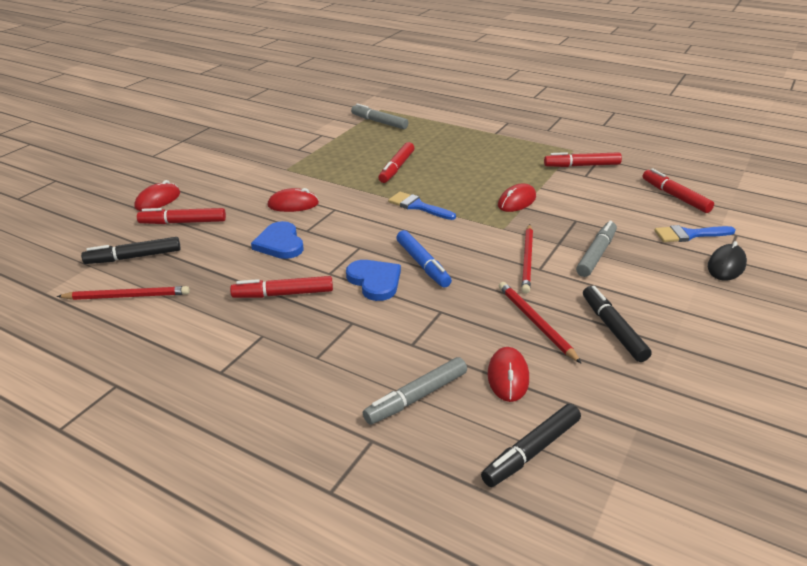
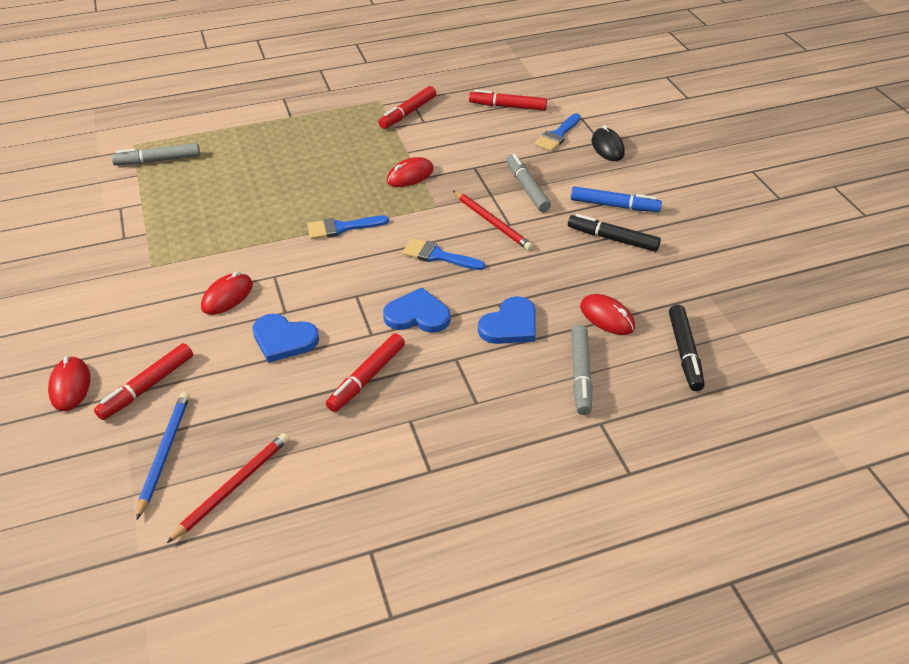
camera: 50 degrees left, 10 degrees up
black marker [81,237,181,264] -> blue pencil [137,392,189,519]
red marker [378,142,414,183] -> none
blue marker [396,230,452,288] -> blue marker moved to [571,186,662,212]
red mouse [498,183,536,212] -> red mouse turned 60 degrees clockwise [387,157,434,187]
red pencil [499,282,581,363] -> none
none -> blue brush [402,238,485,270]
none -> blue heart [478,296,536,344]

